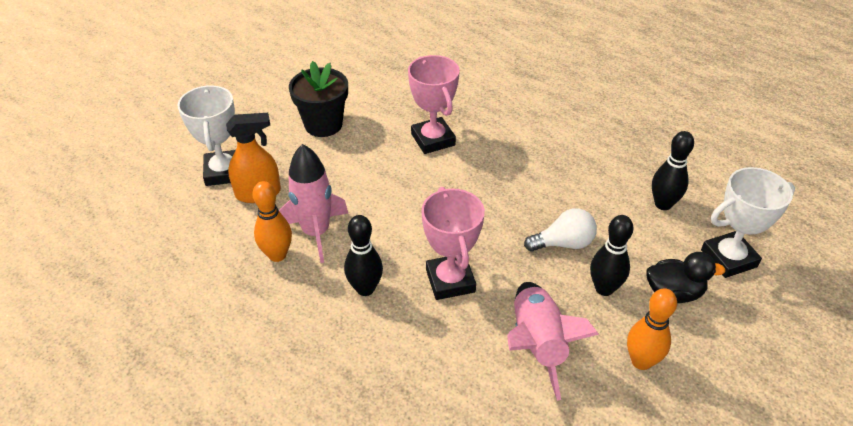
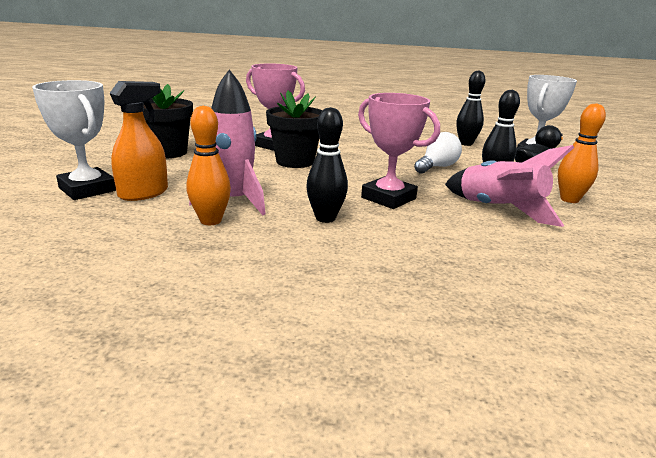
camera: 35 degrees left, 20 degrees down
none -> black flower pot [266,91,322,168]

